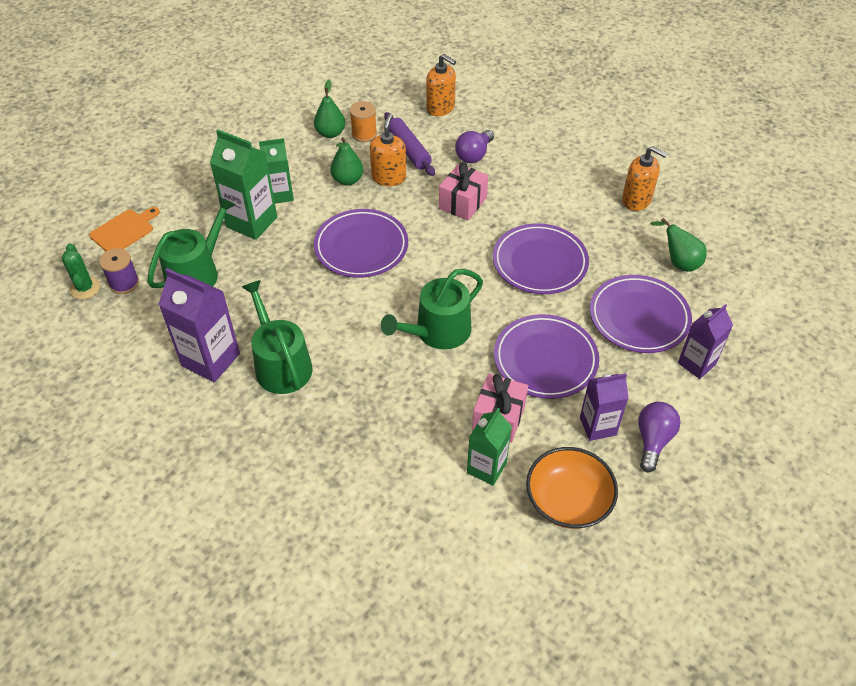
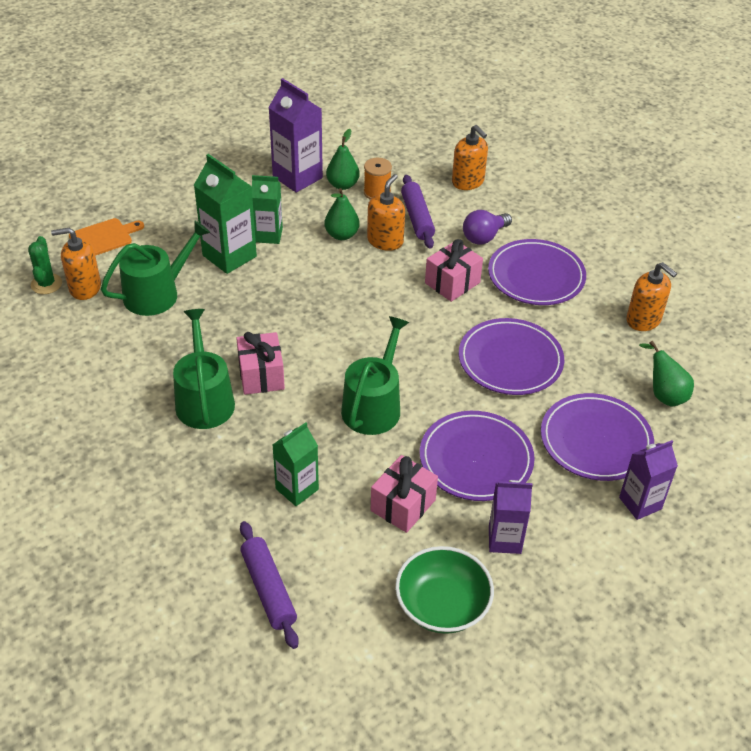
camera: 15 degrees right, 5 degrees down
purple spool [99,248,139,294] -> orange soap dispenser [51,228,101,300]
purple carton [158,268,240,382] -> purple carton moved to [268,78,323,193]
purple plate [314,209,408,278] -> purple plate moved to [488,239,586,305]
green watering can [381,269,483,349] -> green watering can turned 135 degrees clockwise [341,316,409,435]
green carton [467,408,512,486] -> green carton moved to [273,422,319,506]
orange bowl [526,447,618,529] -> green bowl [395,546,494,634]
purple light bulb [638,402,681,472] -> none
none -> pink gift [236,332,285,395]
none -> purple rolling pin [240,521,299,649]

